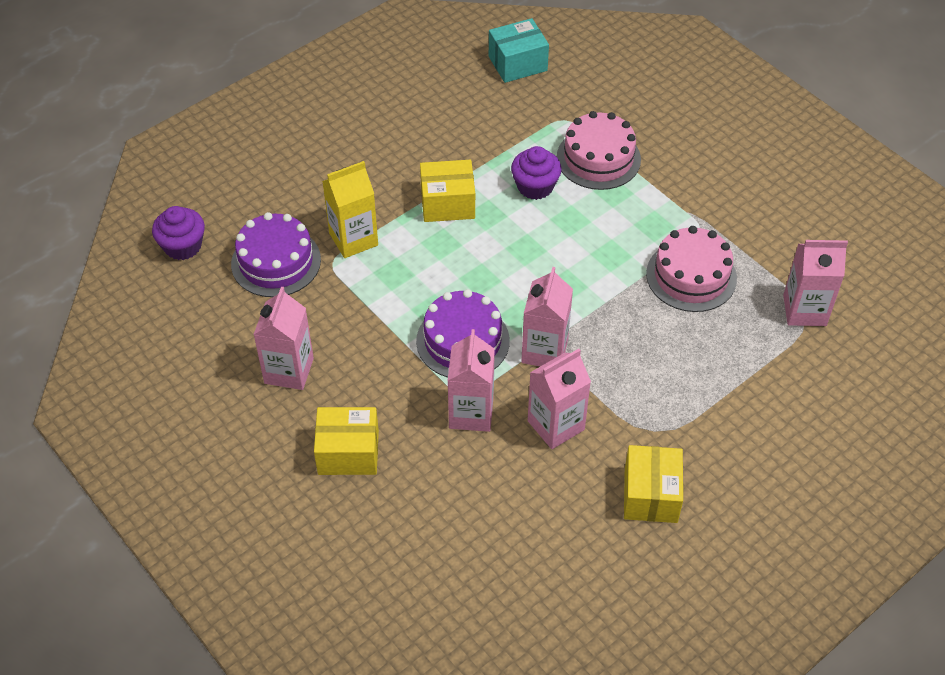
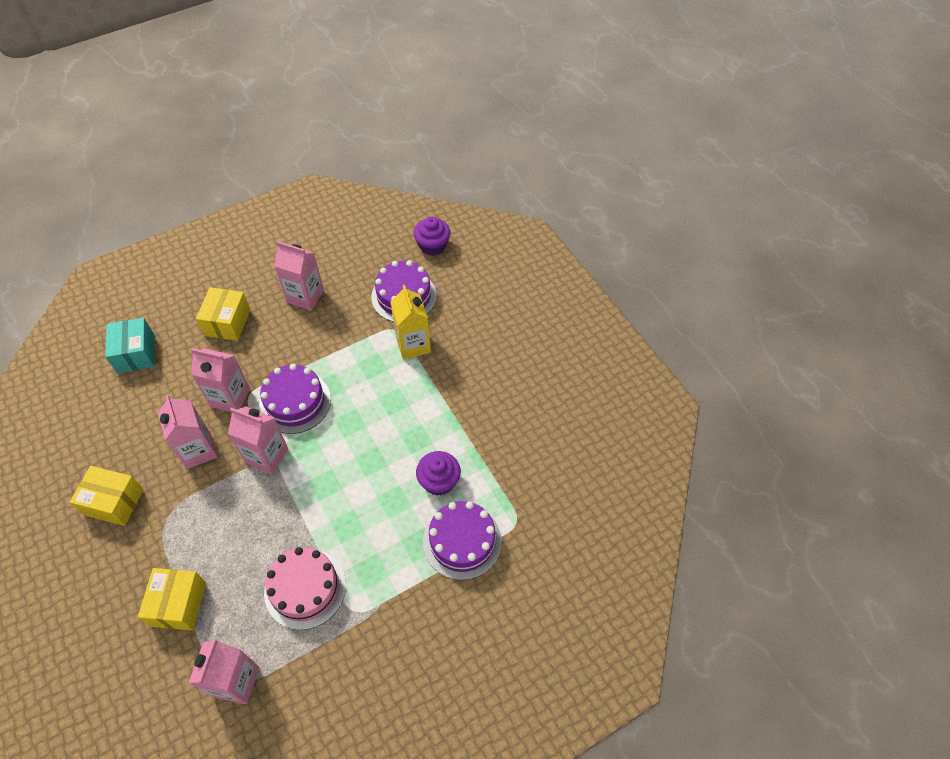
camera: 100 degrees right, 5 degrees up
yellow box [420,160,475,222] -> yellow box moved to [138,568,206,631]
turquoise box [489,18,549,83] -> turquoise box moved to [105,318,154,373]
pink cake [557,111,641,190] -> purple cake [423,501,502,580]

